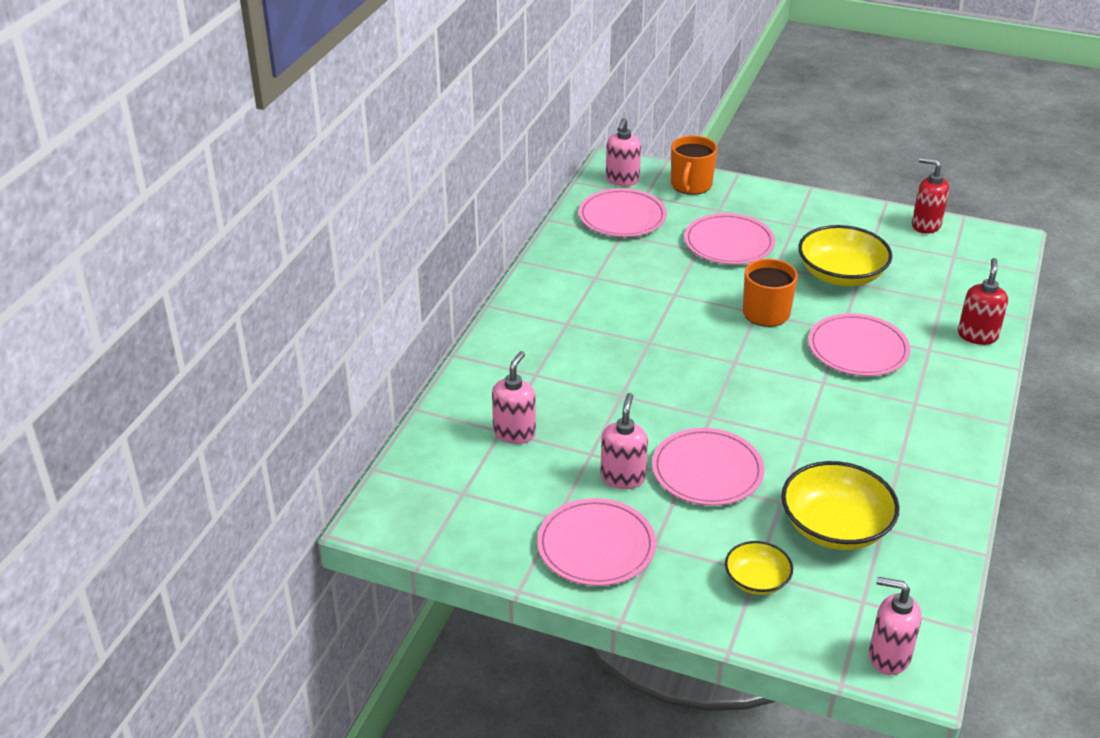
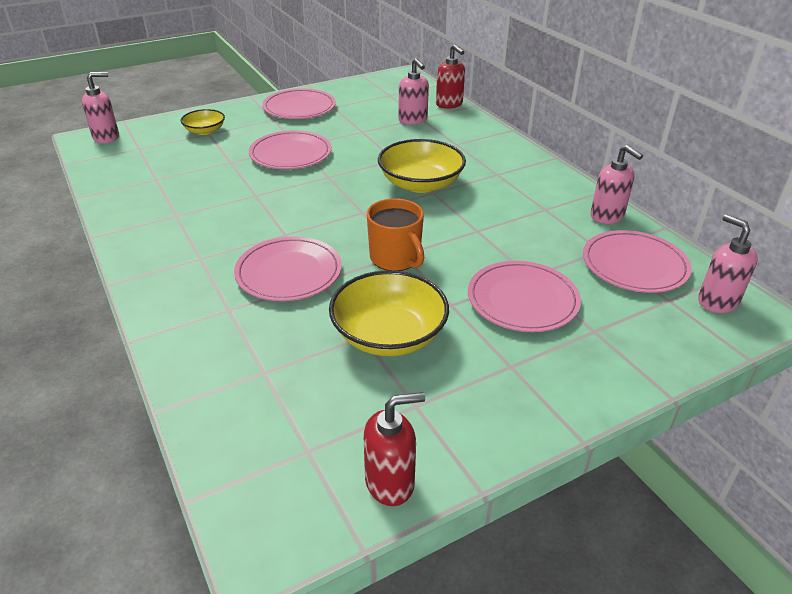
camera: 130 degrees right, 0 degrees up
pink soap dispenser [600,393,648,489] -> pink soap dispenser moved to [590,145,643,224]
orange mug [671,135,717,195] -> none
yellow bowl [781,461,900,550] -> yellow bowl moved to [378,139,466,193]
red soap dispenser [958,258,1008,345] -> red soap dispenser moved to [436,44,465,109]

